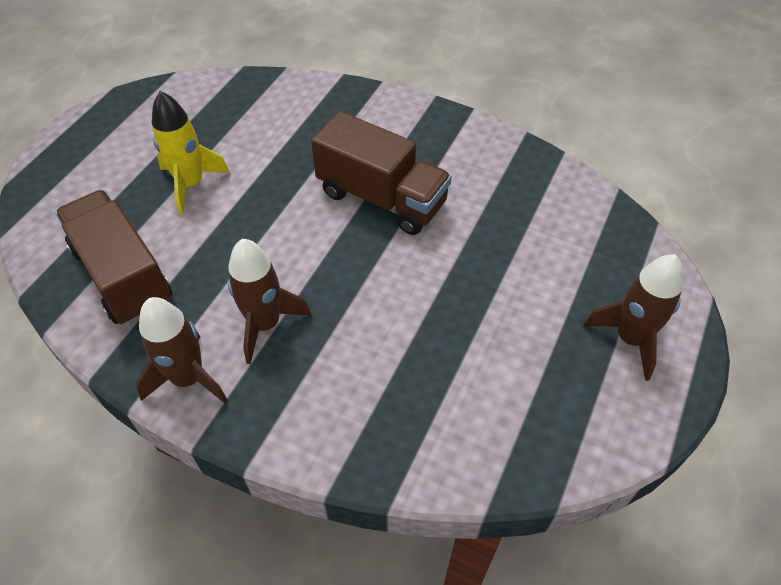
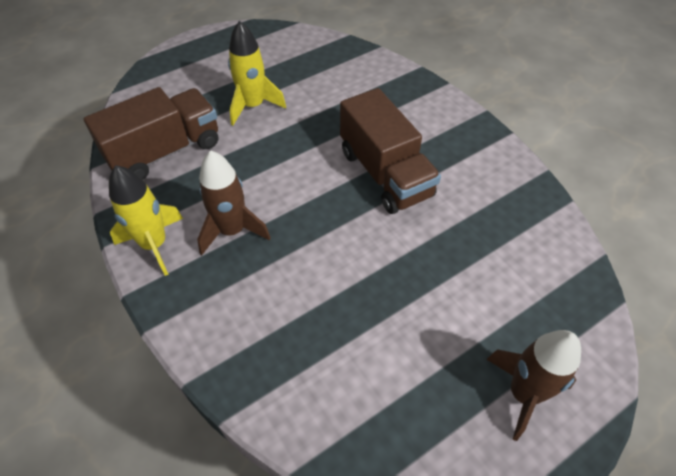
camera: 30 degrees right, 0 degrees up
brown truck [55,190,172,325] -> brown truck turned 60 degrees clockwise [84,87,218,180]
brown rocket [136,297,228,404] -> yellow rocket [109,165,183,276]

